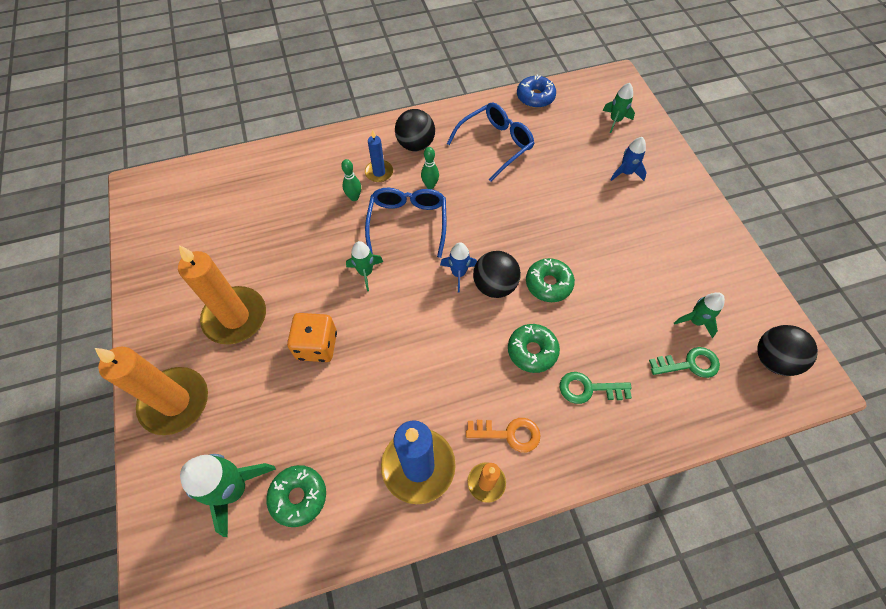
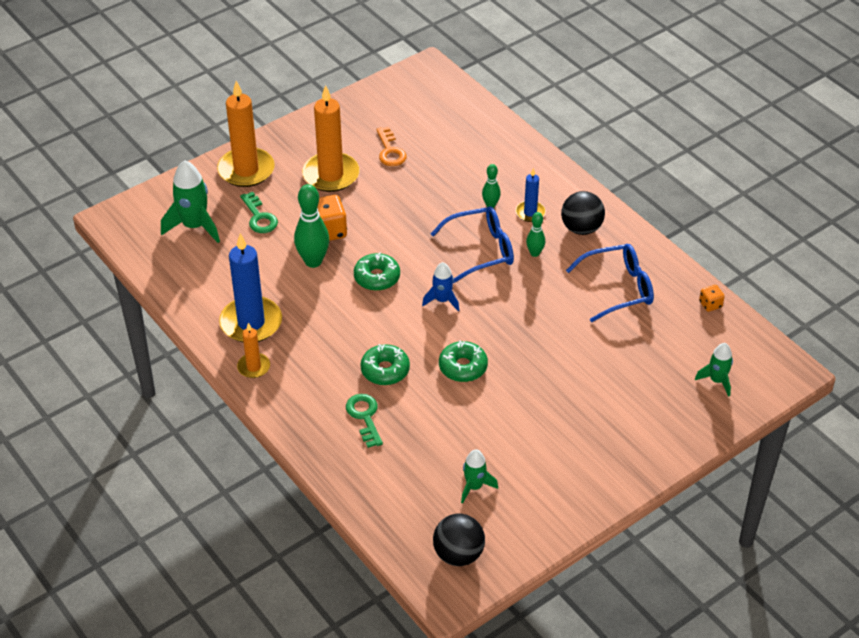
camera: 70 degrees right, 15 degrees down
green donut [266,465,326,527] -> green donut moved to [354,253,400,291]
green rocket [346,241,383,291] -> none
blue glasses [447,102,535,181] -> blue glasses turned 45 degrees counterclockwise [566,244,654,322]
orange key [466,418,541,452] -> orange key moved to [376,127,407,166]
black ball [473,251,521,298] -> none
blue donut [517,75,556,108] -> orange dice [699,284,725,312]
blue rocket [611,137,647,181] -> none
green key [649,347,720,378] -> green key moved to [240,192,278,233]
none -> green bowling pin [294,184,329,268]

